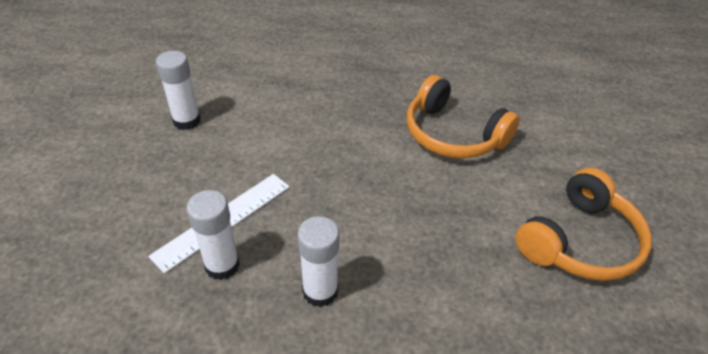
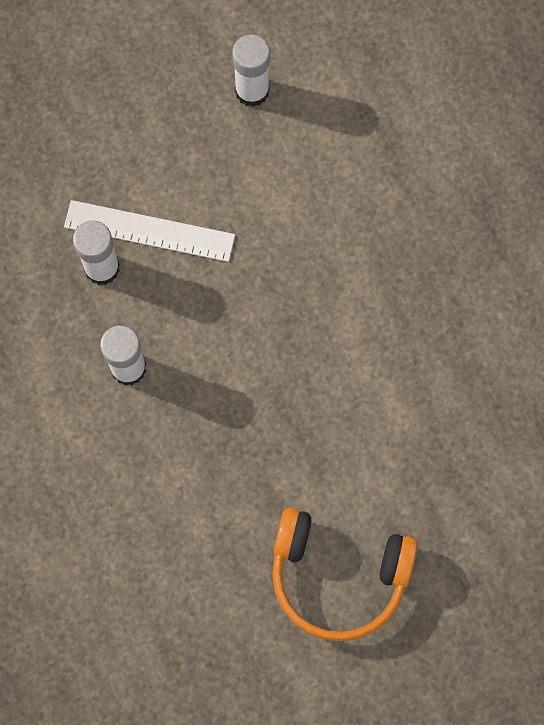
camera: 60 degrees right, 30 degrees up
orange headphones [407,75,520,159] -> none

